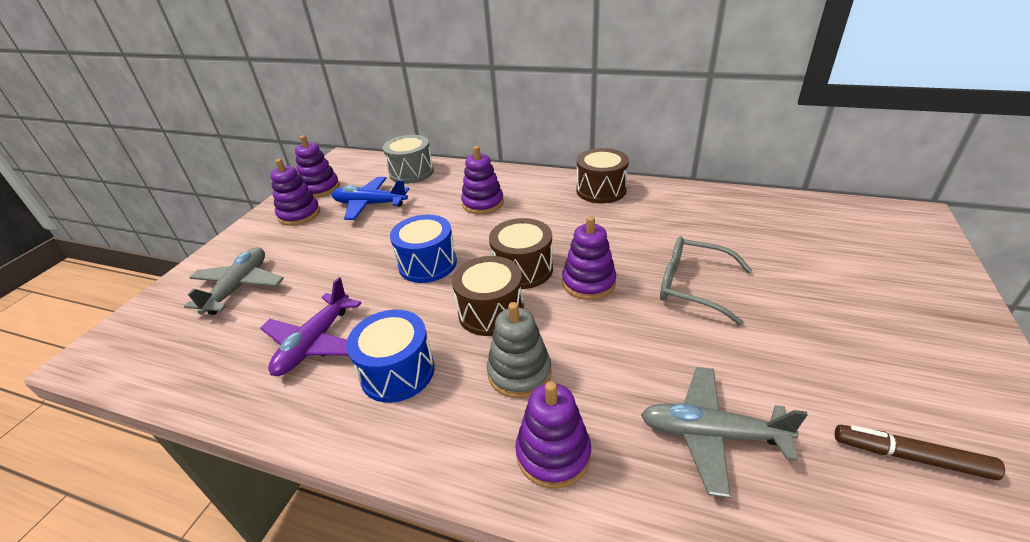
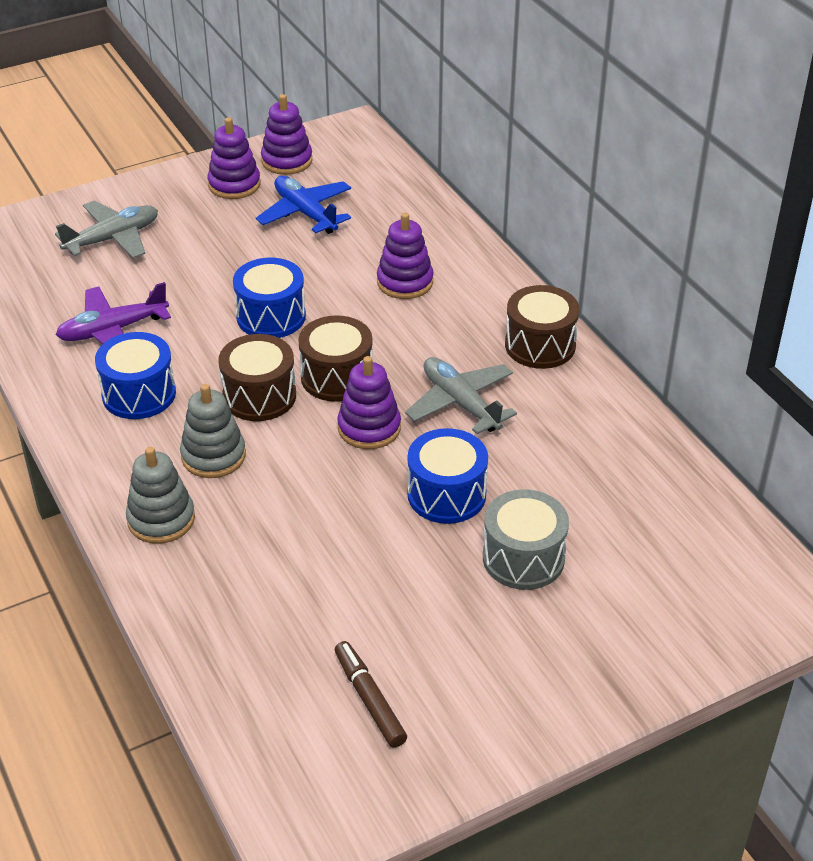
camera: 40 degrees right, 5 degrees up
grey drum [383,135,434,184] -> grey drum moved to [483,489,569,590]
purple stacking toy [515,381,591,489] -> grey stacking toy [126,447,195,544]
grey plane [641,367,808,498] -> grey plane moved to [405,357,517,434]
grey glasses [660,237,753,326] -> blue drum [408,428,488,524]

